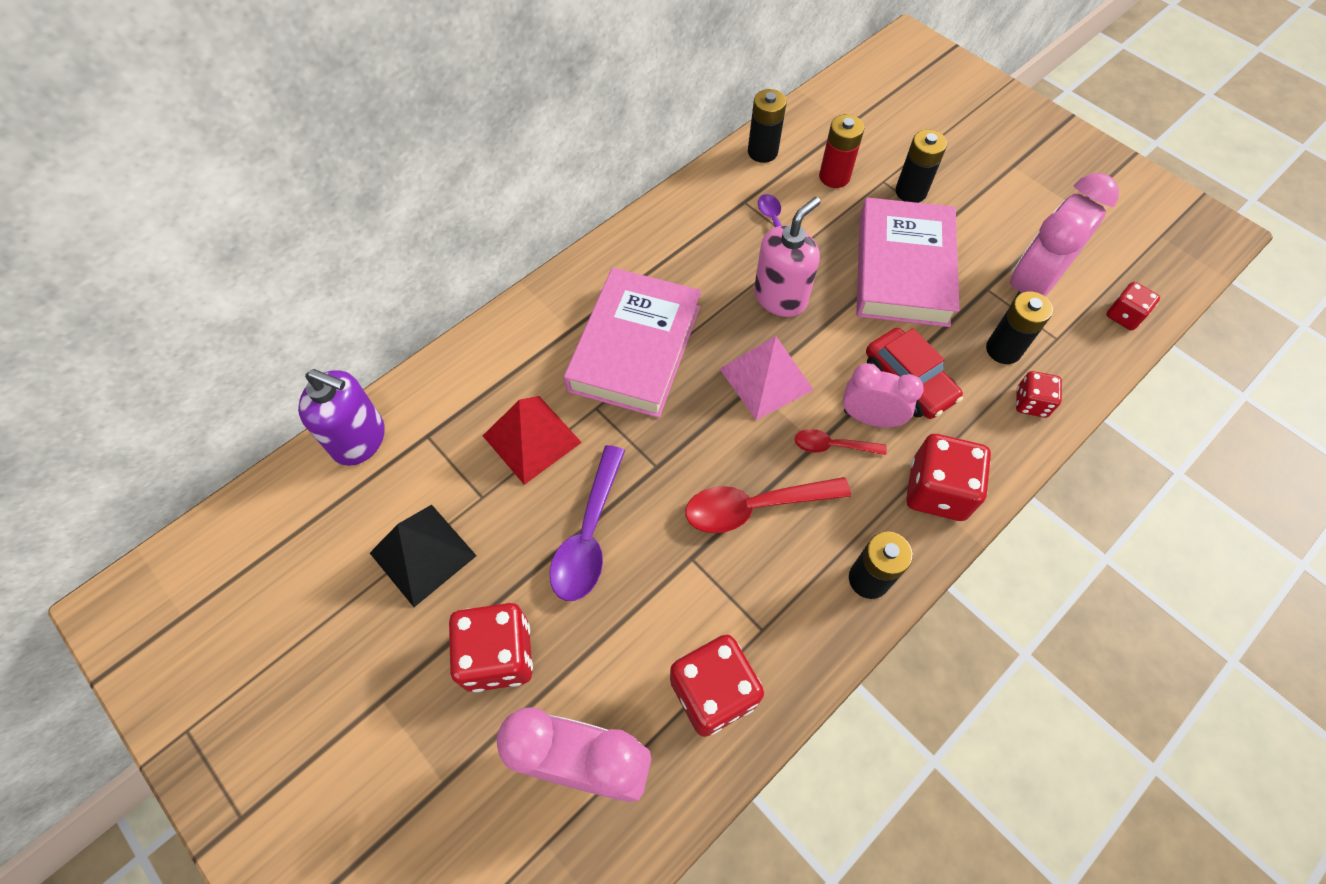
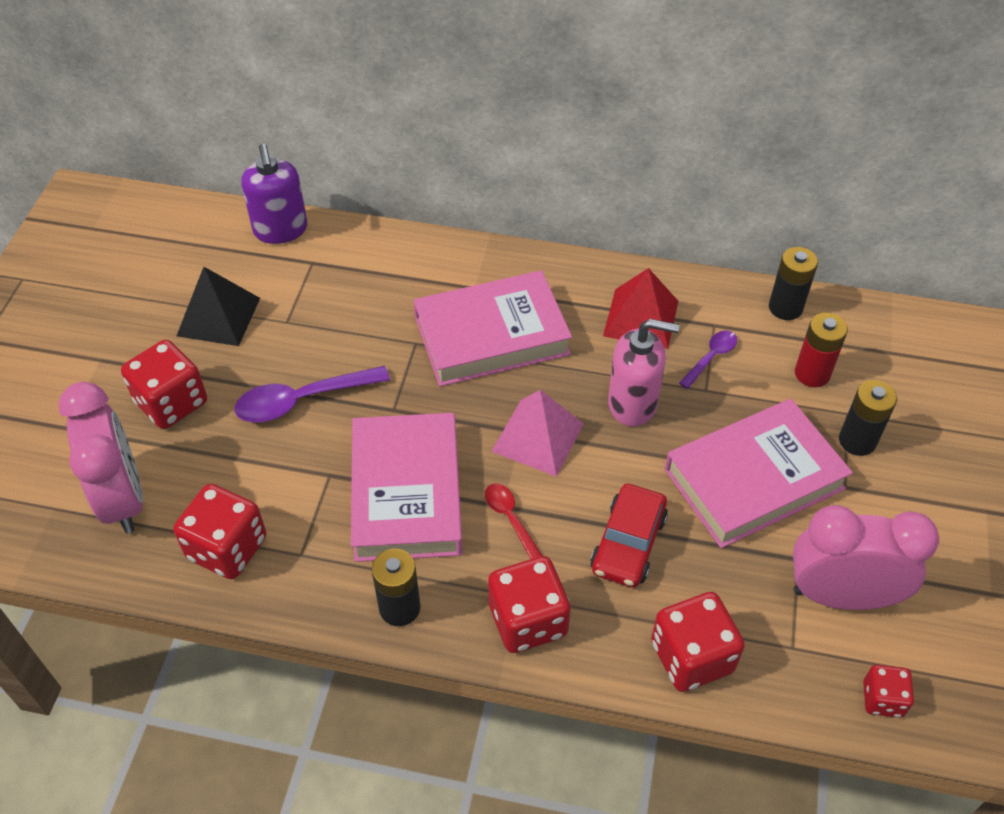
camera: 55 degrees right, 10 degrees down
red pyramid [483,396,582,485] -> red pyramid moved to [603,268,678,349]
red spoon [685,477,851,533] -> pink book [351,413,463,562]
pink clock [843,363,924,428] -> none
black battery [986,291,1053,364] -> none
red dice [1016,371,1062,418] -> red dice [651,592,745,692], size x1.76

